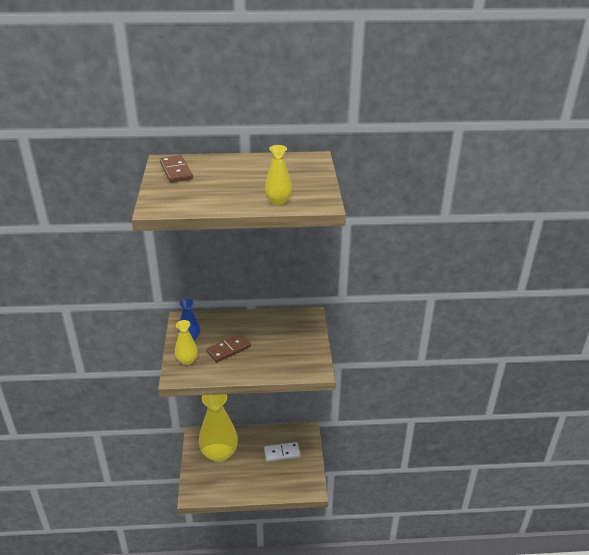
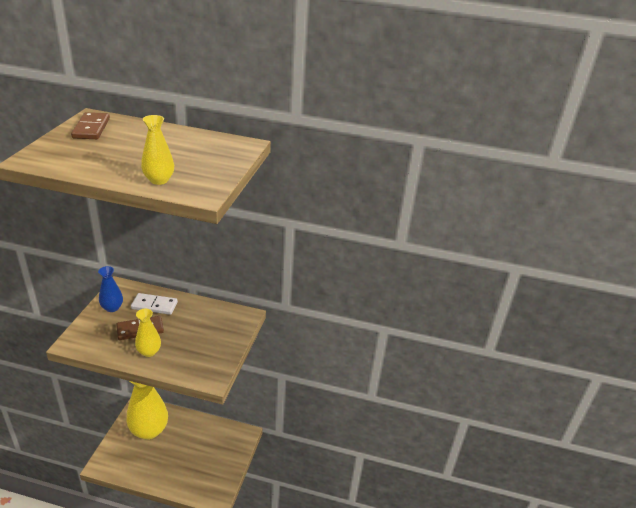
camera: 15 degrees right, 0 degrees up
yellow vase [175,320,198,365] -> yellow vase moved to [135,309,161,357]
white domino [264,442,301,462] -> white domino moved to [131,293,178,315]

